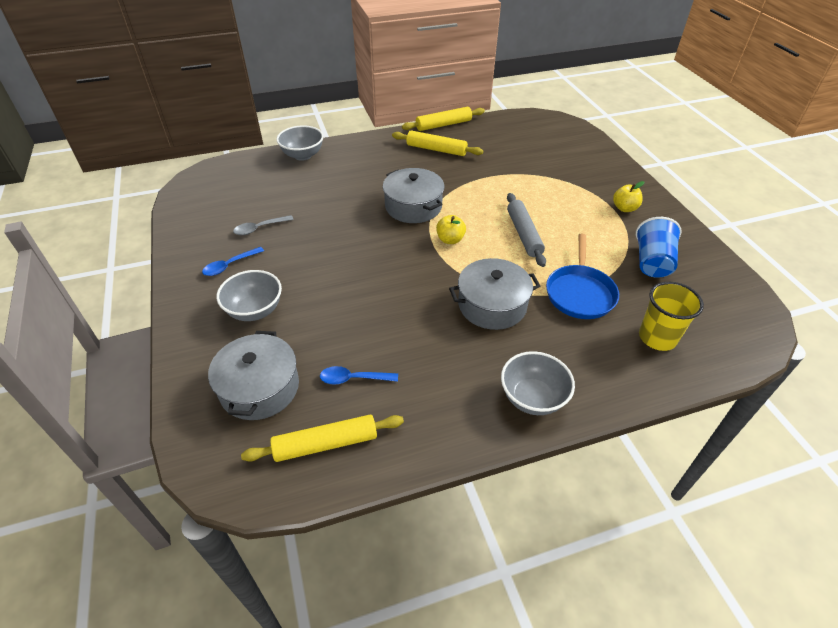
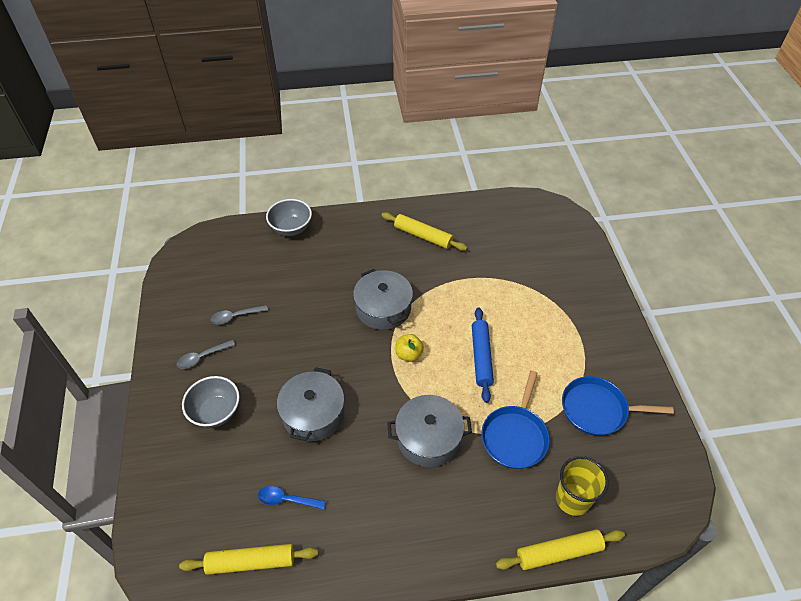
camera: 10 degrees right, 5 degrees up
blue spoon [202,247,264,276] -> grey spoon [177,340,235,369]
grey pot [208,331,299,420] -> grey pot moved to [277,367,344,441]
yellow rolling pin [402,107,485,131] -> yellow rolling pin moved to [496,529,625,570]
grey bowl [501,351,575,415] -> none
grey rolling pin [507,193,546,267] -> blue rolling pin [472,307,494,403]
yellow apple [613,181,644,212] -> none
blue cup [636,217,682,278] -> blue pan [562,376,674,436]

